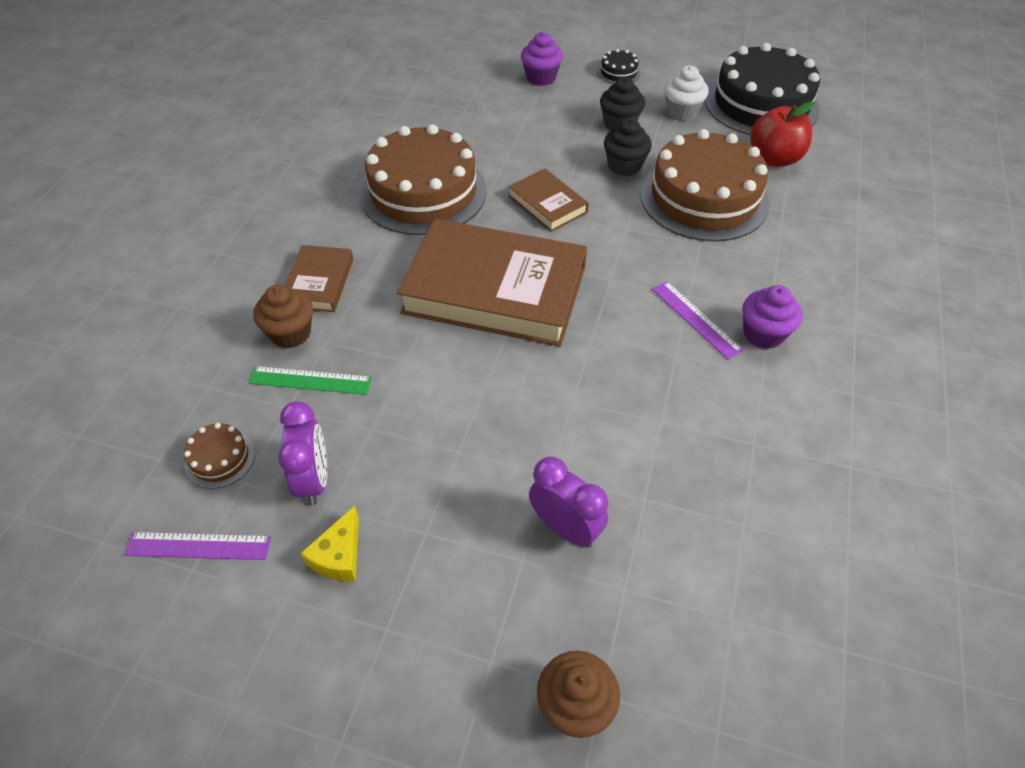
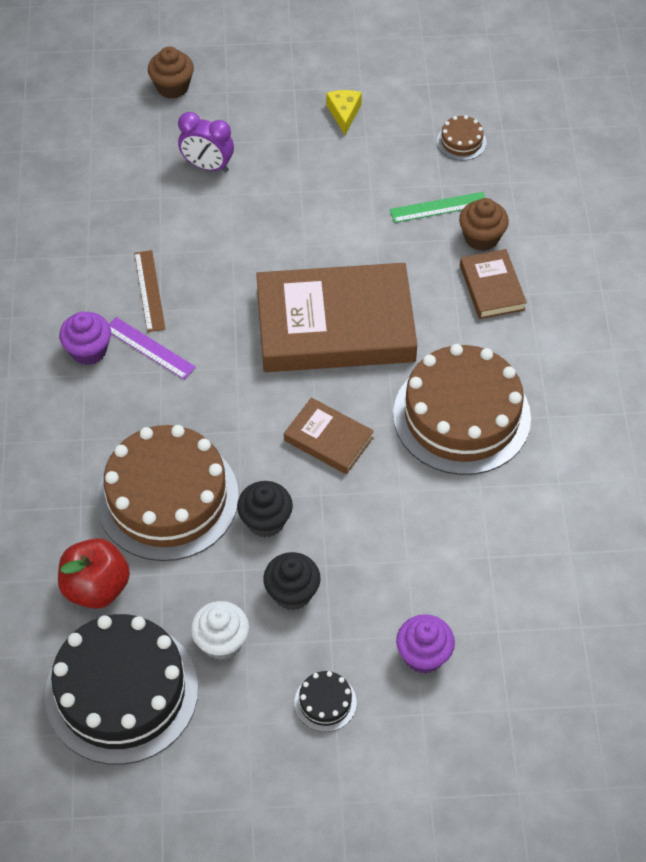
camera: 160 degrees right, 5 degrees up
purple ruler [124,532,271,560] -> none
purple clock [278,401,327,505] -> none
none -> brown ruler [134,250,166,332]

